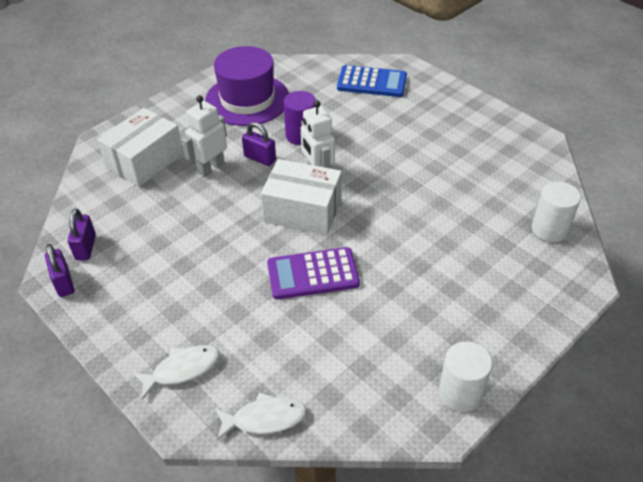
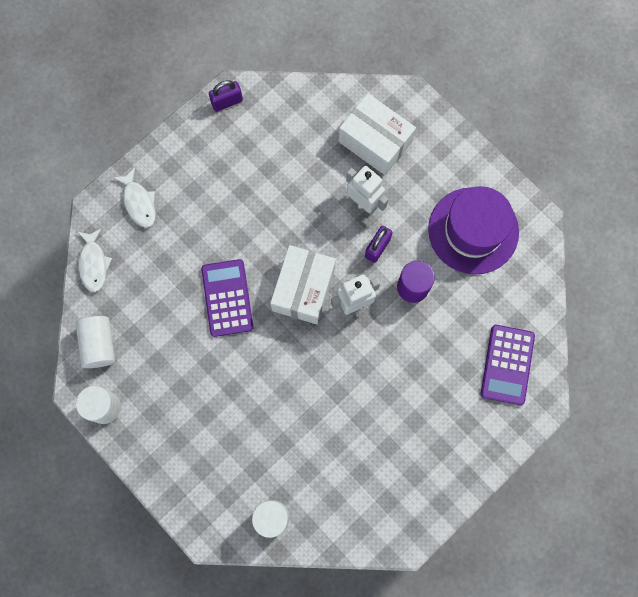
camera: 90 degrees right, 30 degrees up
purple padlock [68,208,96,260] -> none
blue calculator [337,65,407,97] -> purple calculator [481,325,535,405]
none -> white cylinder [75,316,115,368]

